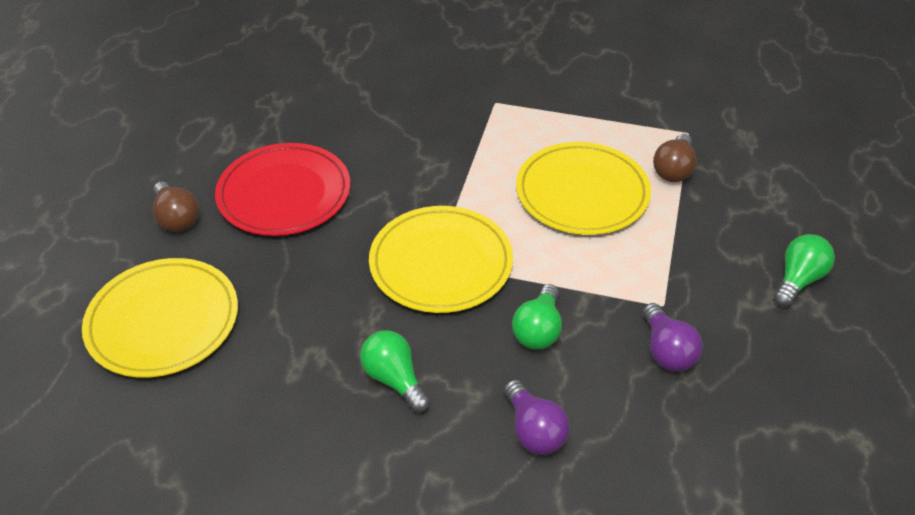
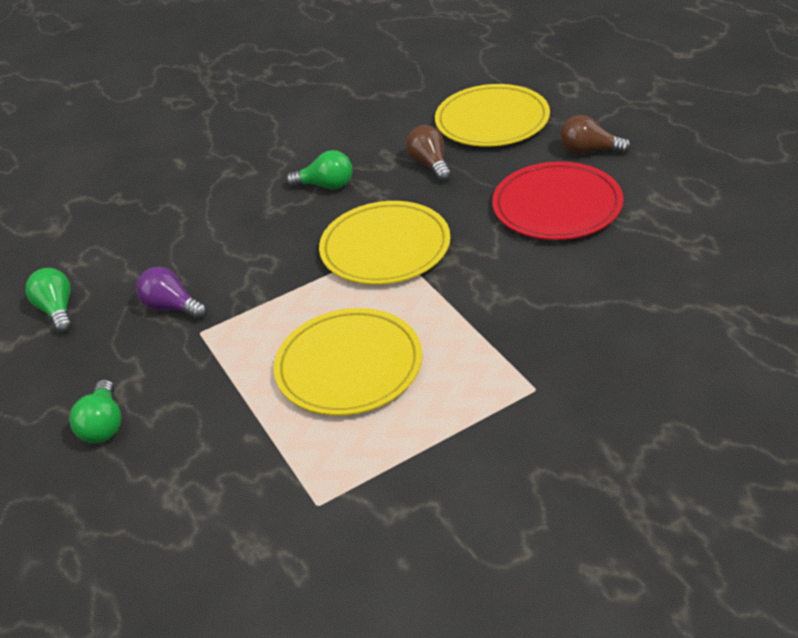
camera: 140 degrees right, 5 degrees down
purple light bulb [504,380,570,455] -> none
green light bulb [512,284,562,349] -> green light bulb moved to [25,268,72,333]
brown light bulb [653,134,697,182] -> brown light bulb moved to [406,125,451,182]

